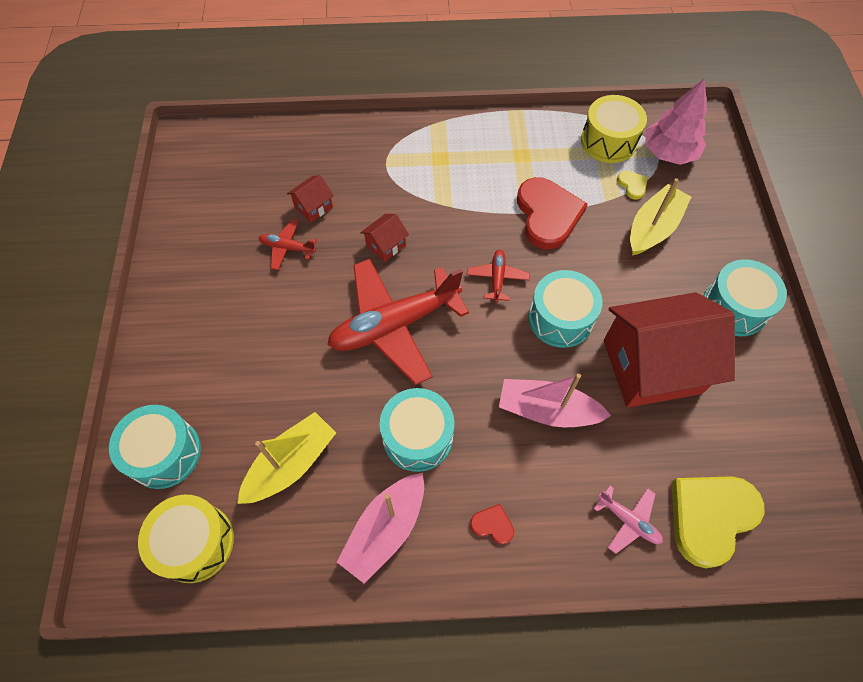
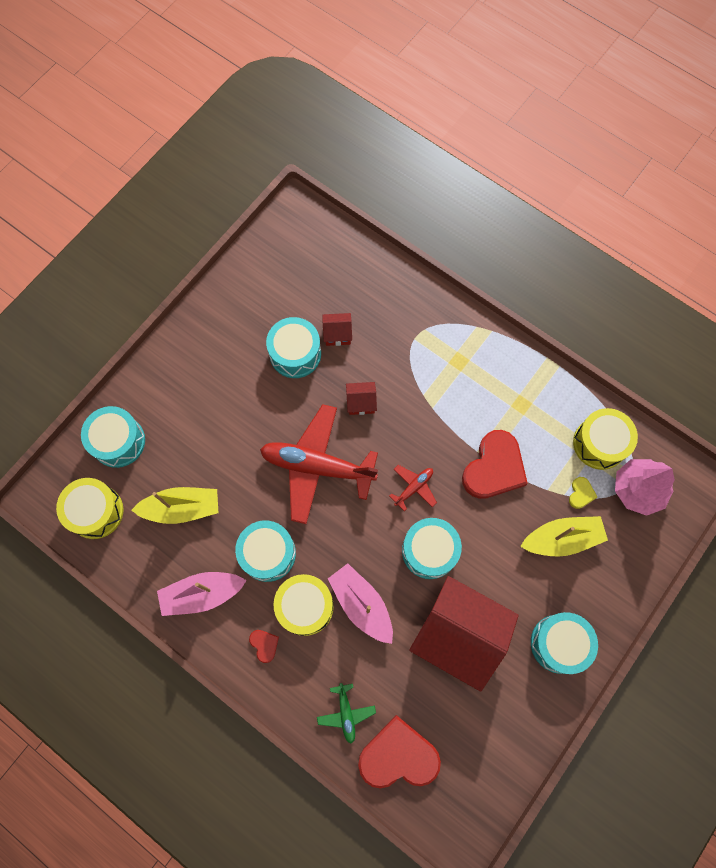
camera: 40 degrees right, 10 degrees up
red plane [259,219,317,270] -> turquoise drum [266,317,321,378]
pink plane [593,485,663,554] -> green plane [317,683,376,744]
yellow heart [672,476,764,568] -> red heart [358,715,441,788]
none -> yellow drum [274,574,334,636]

